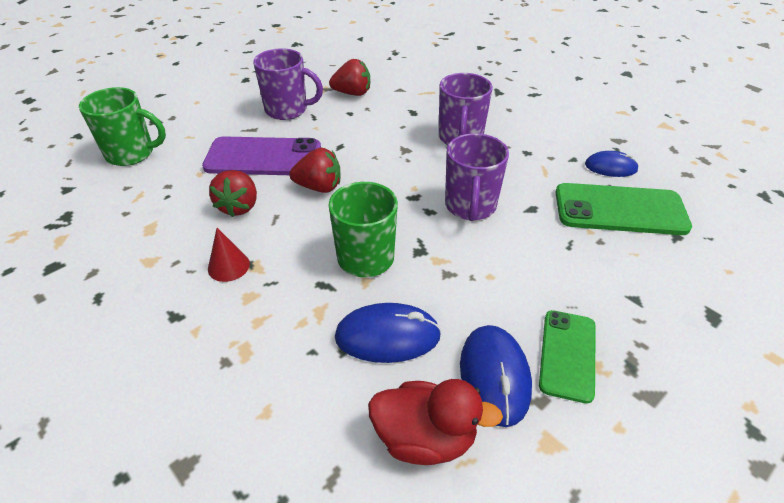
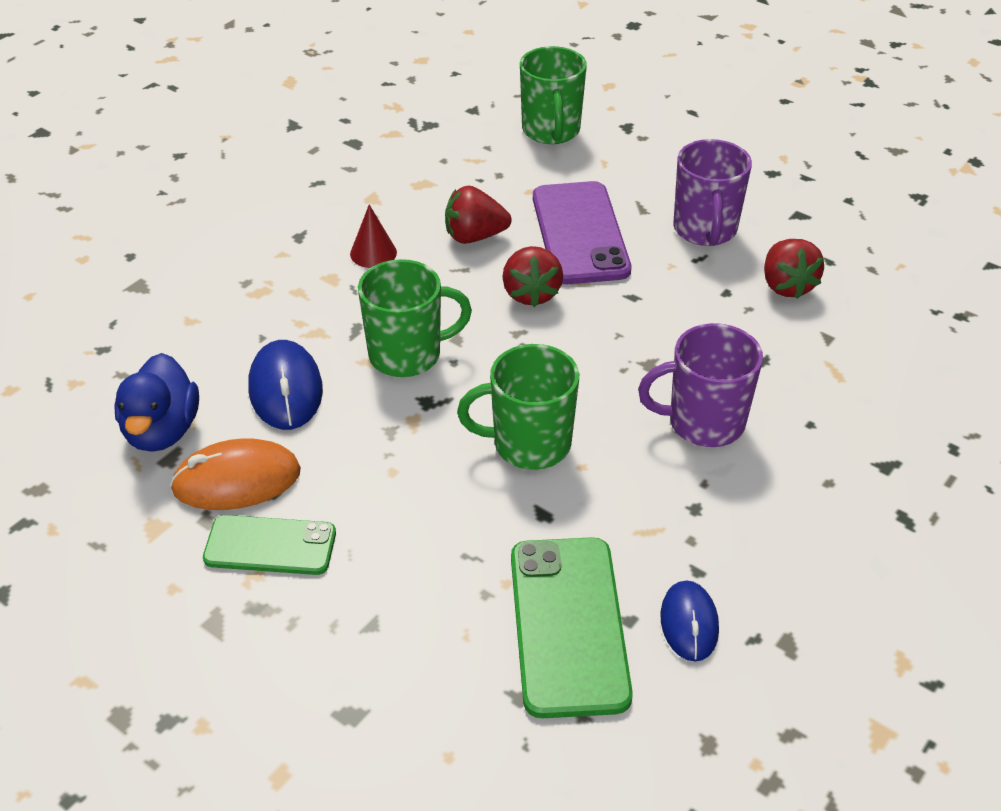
camera: 80 degrees right, 0 degrees up
red duck [368,379,503,465] -> blue duck [114,353,199,452]
purple mug [445,133,509,221] -> green mug [457,344,579,470]
blue mouse [460,325,532,427] -> orange mouse [170,438,301,510]

